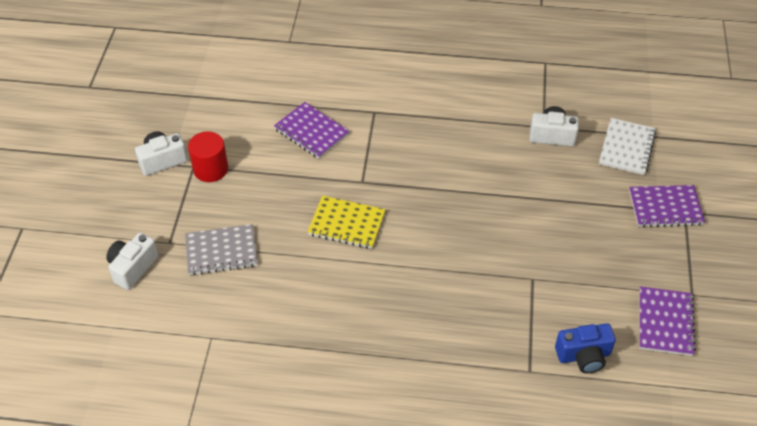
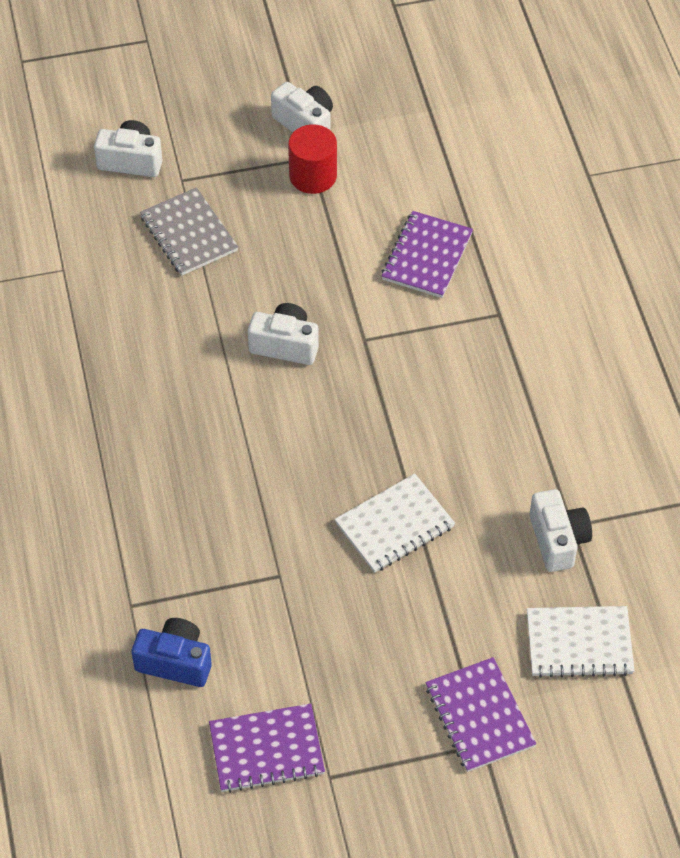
camera: 70 degrees right, 5 degrees up
yellow notebook [308,196,386,249] -> white camera [248,303,319,365]
blue camera [555,323,616,373] -> blue camera turned 135 degrees clockwise [131,618,212,687]
none -> white notebook [335,473,455,573]

